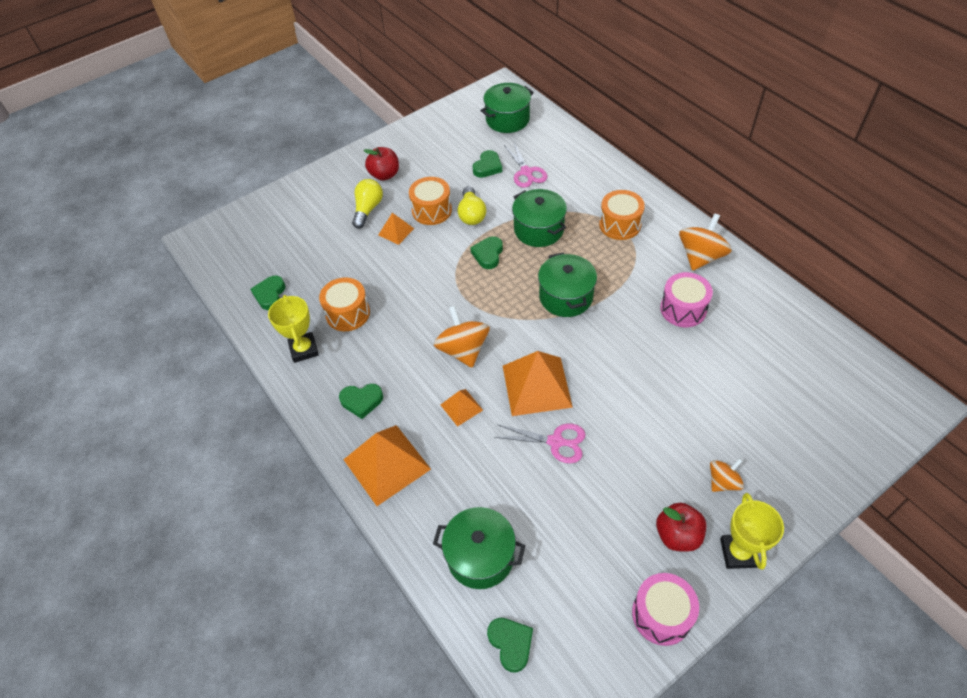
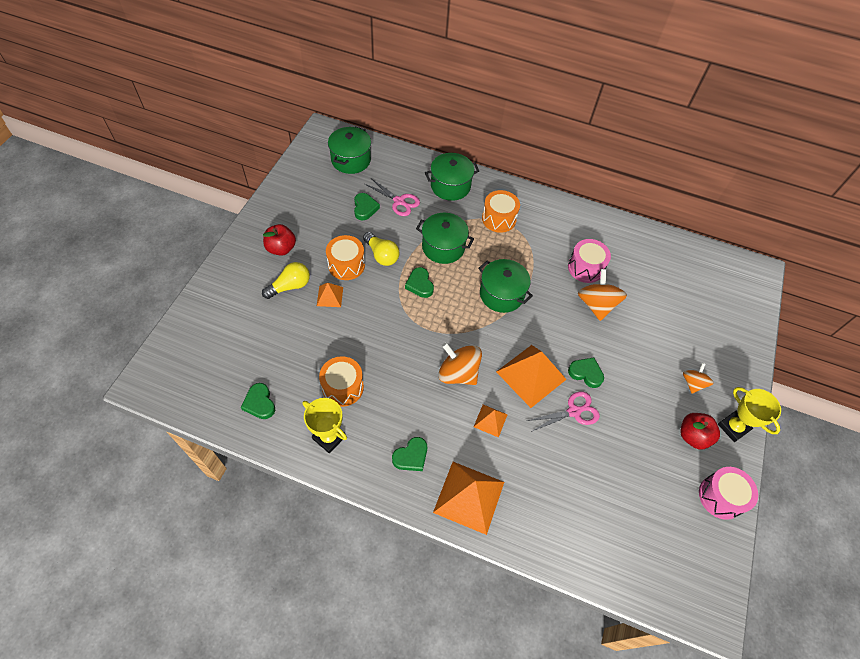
camera: 40 degrees left, 5 degrees up
yellow light bulb [352,179,383,229] -> yellow light bulb turned 75 degrees clockwise [262,262,310,299]
green pot [433,507,525,589] -> green pot moved to [425,153,479,201]
green heart [487,618,533,673] -> green heart moved to [568,357,604,388]
orange spinning top [679,213,732,271] -> orange spinning top moved to [578,269,627,321]

